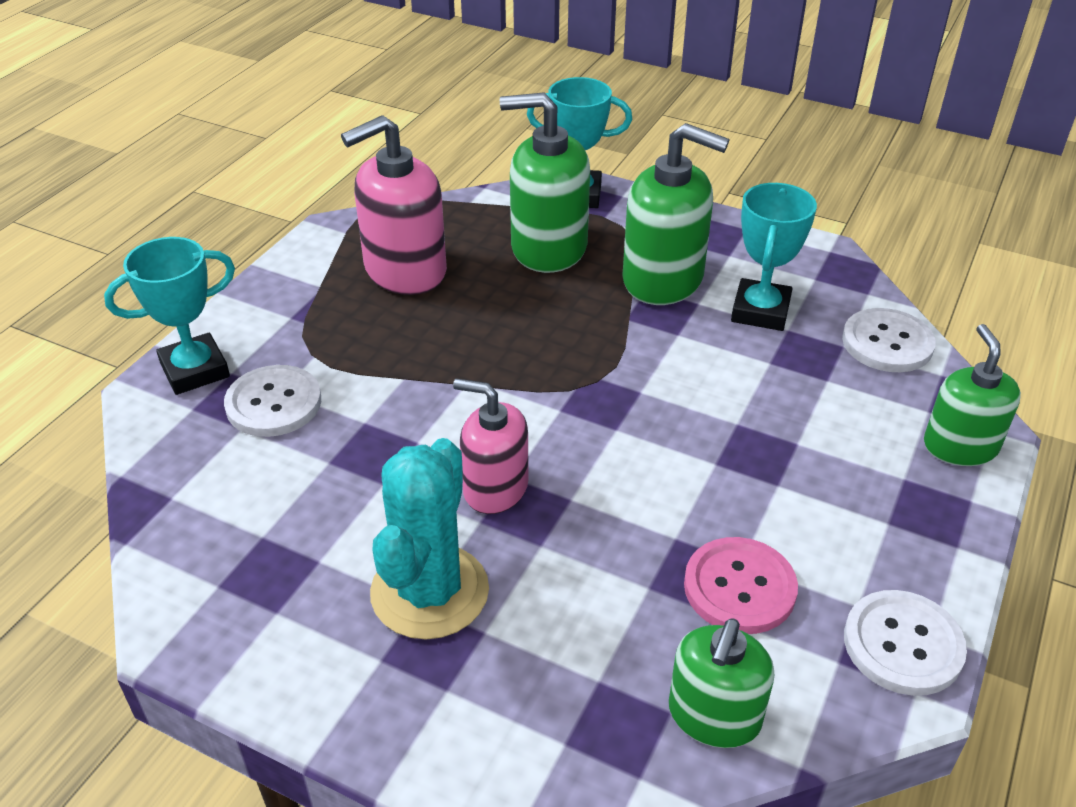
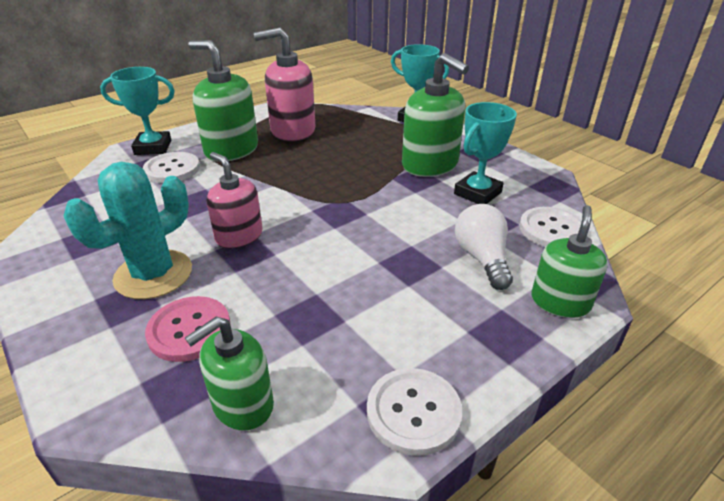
camera: 25 degrees right, 5 degrees down
green soap dispenser [500,92,590,273] -> green soap dispenser moved to [188,40,258,162]
pink button [684,537,798,634] -> pink button moved to [145,296,231,362]
none -> white light bulb [455,204,513,290]

